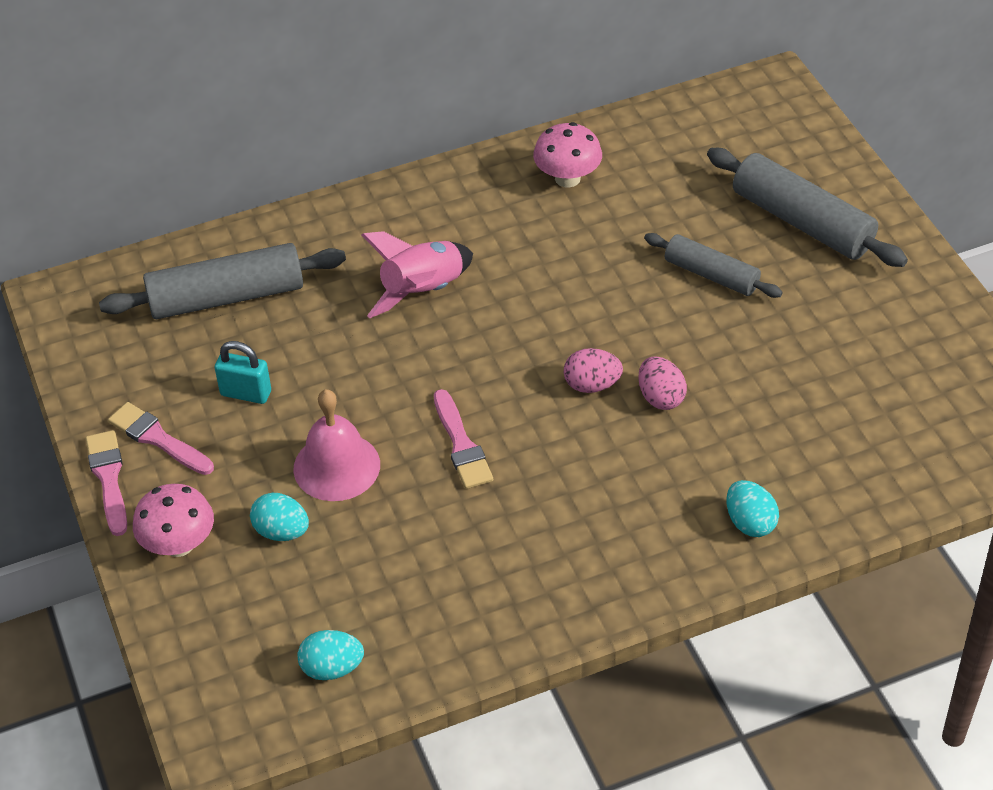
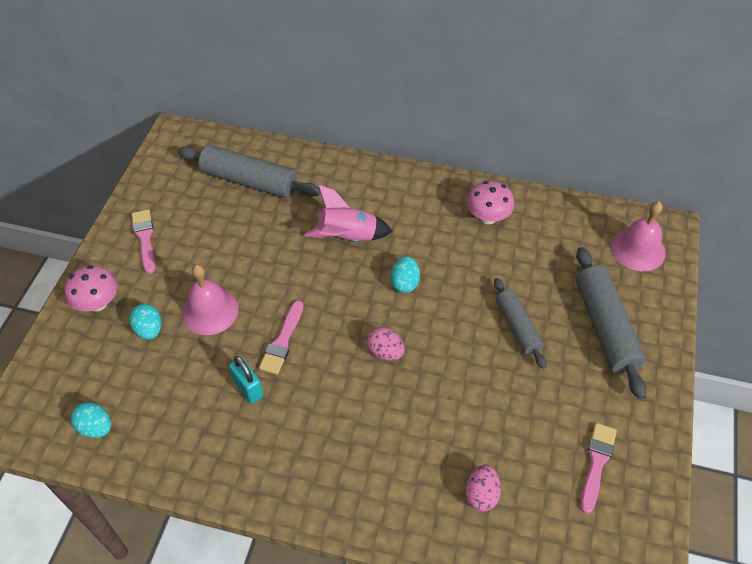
camera: 35 degrees right, 5 degrees up
pink brush [86,430,127,536] -> pink brush moved to [580,423,617,514]
turquoise padlock [215,341,271,404] -> turquoise padlock moved to [229,356,263,404]
pink egg [638,356,687,410] -> pink egg moved to [465,464,501,512]
turquoise egg [726,480,779,537] -> turquoise egg moved to [391,256,420,293]
none -> pink bell [611,201,666,271]

